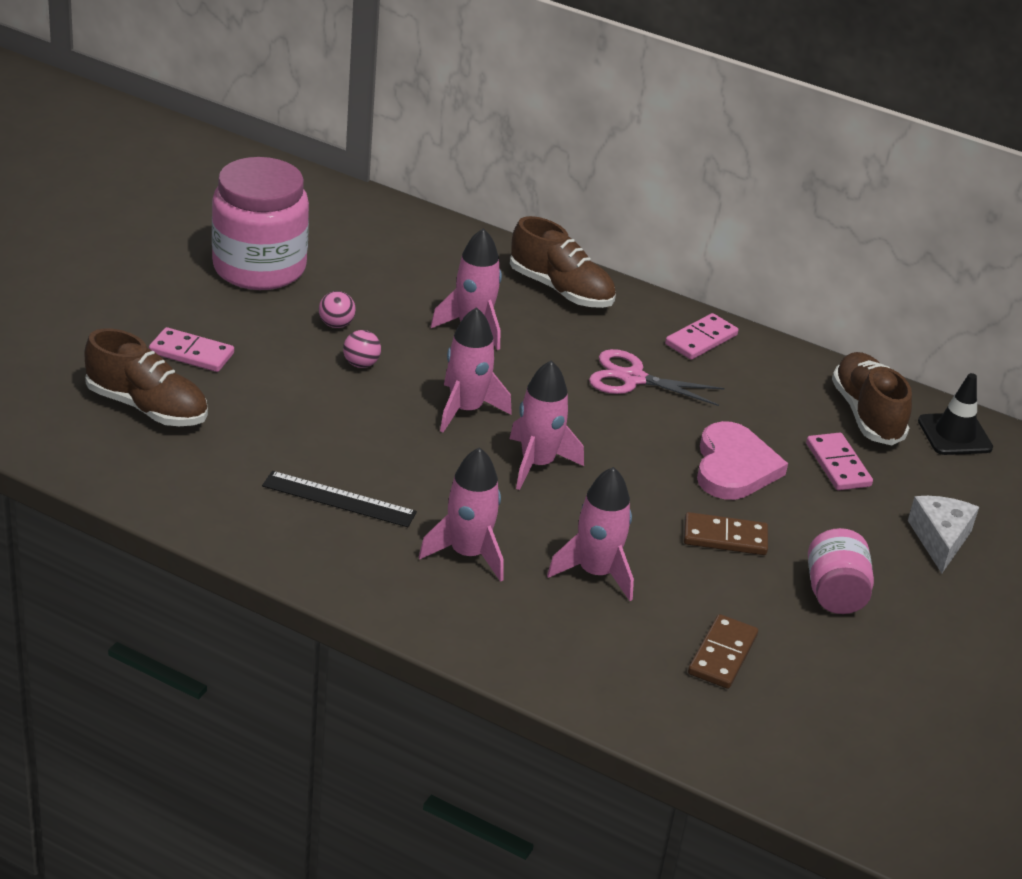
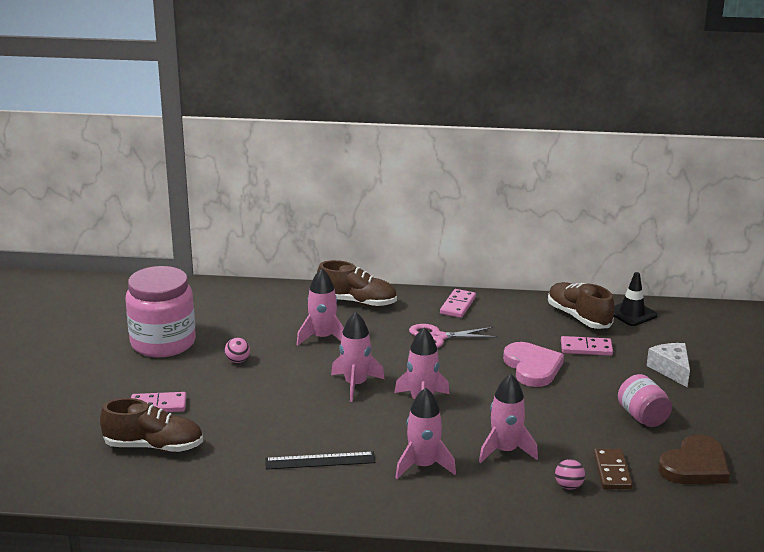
camera: 20 degrees left, 10 degrees down
pink ball [343,330,381,368] -> pink ball moved to [555,459,585,490]
brown domino [684,512,768,555] -> none
pink domino [806,433,873,490] -> pink domino turned 45 degrees counterclockwise [561,336,613,356]
none -> brown heart [658,435,730,484]

